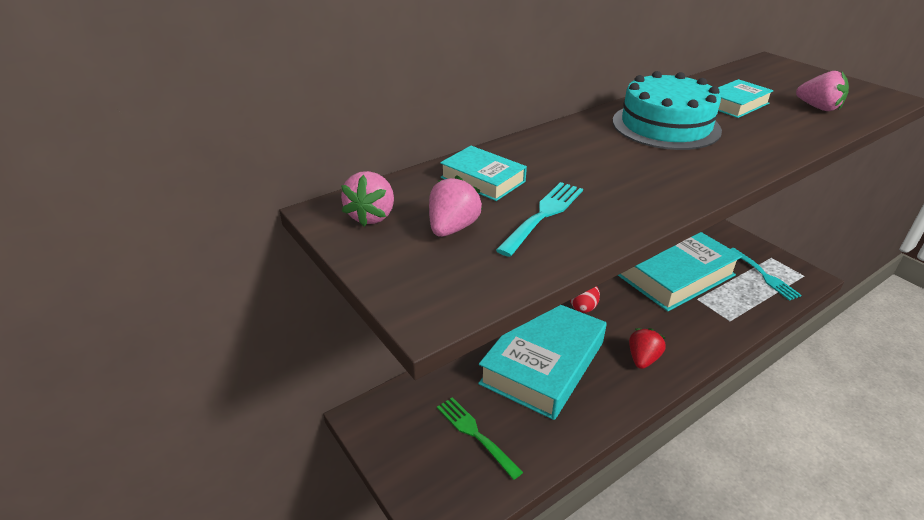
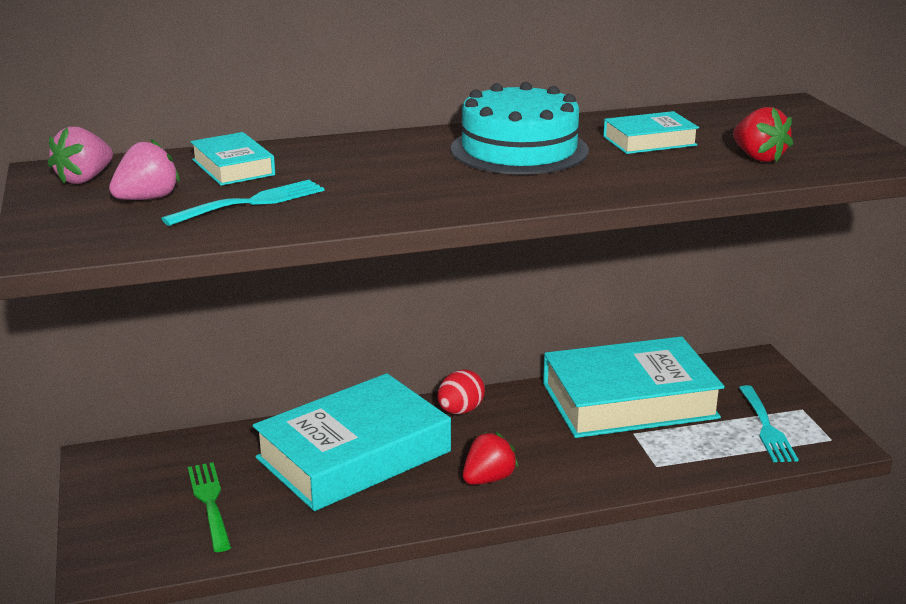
camera: 20 degrees right, 10 degrees down
pink strawberry [796,71,849,111] -> red strawberry [733,107,793,162]

